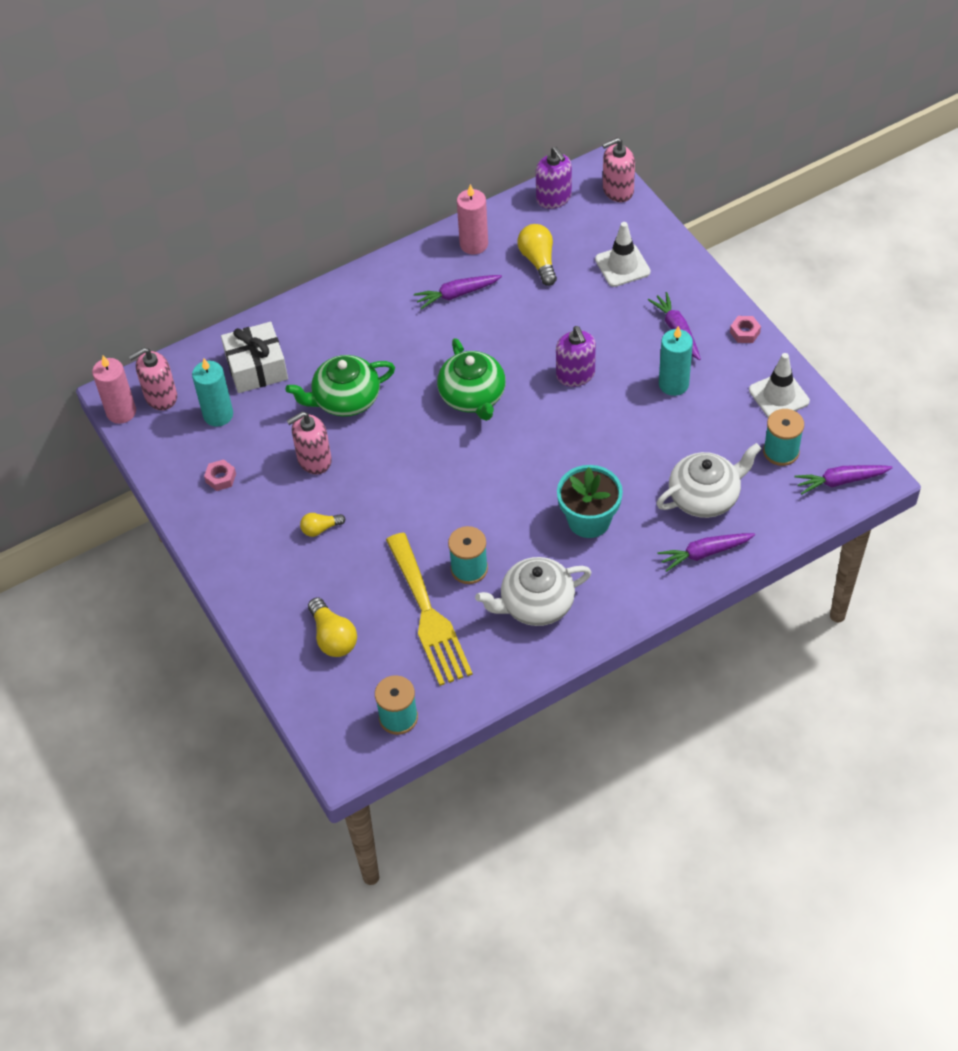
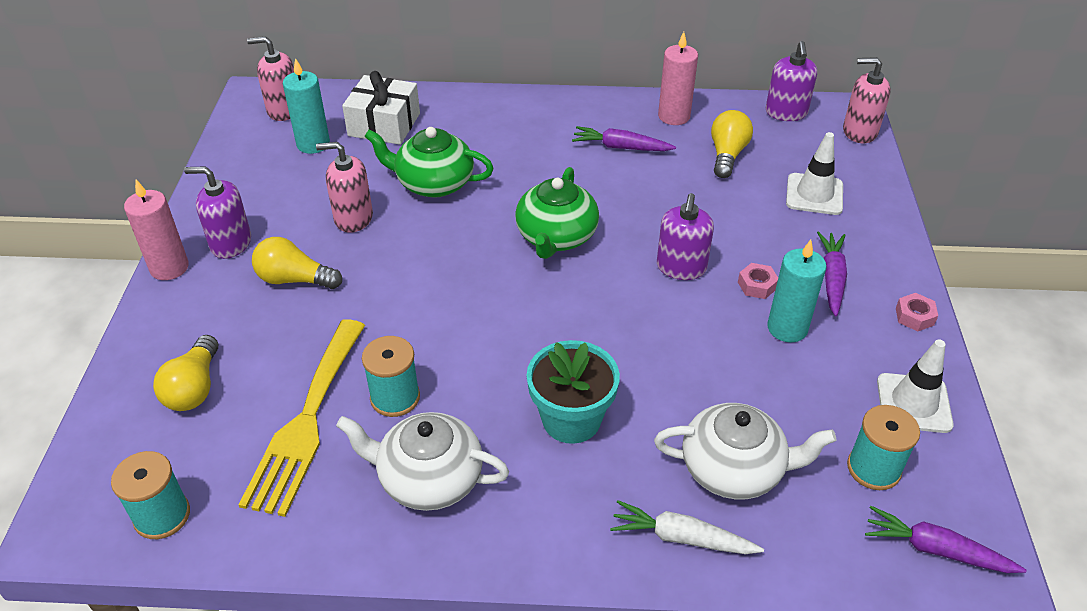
camera: 30 degrees right, 10 degrees down
pink candle [92,356,136,424] -> pink candle moved to [124,180,189,280]
pink nut [204,459,236,491] -> pink nut moved to [738,263,778,299]
yellow light bulb [300,513,345,537] -> yellow light bulb [252,237,342,289], size x1.62
purple carrot [657,533,755,572] -> white carrot [610,500,764,554]
none -> purple soap dispenser [184,166,251,259]

